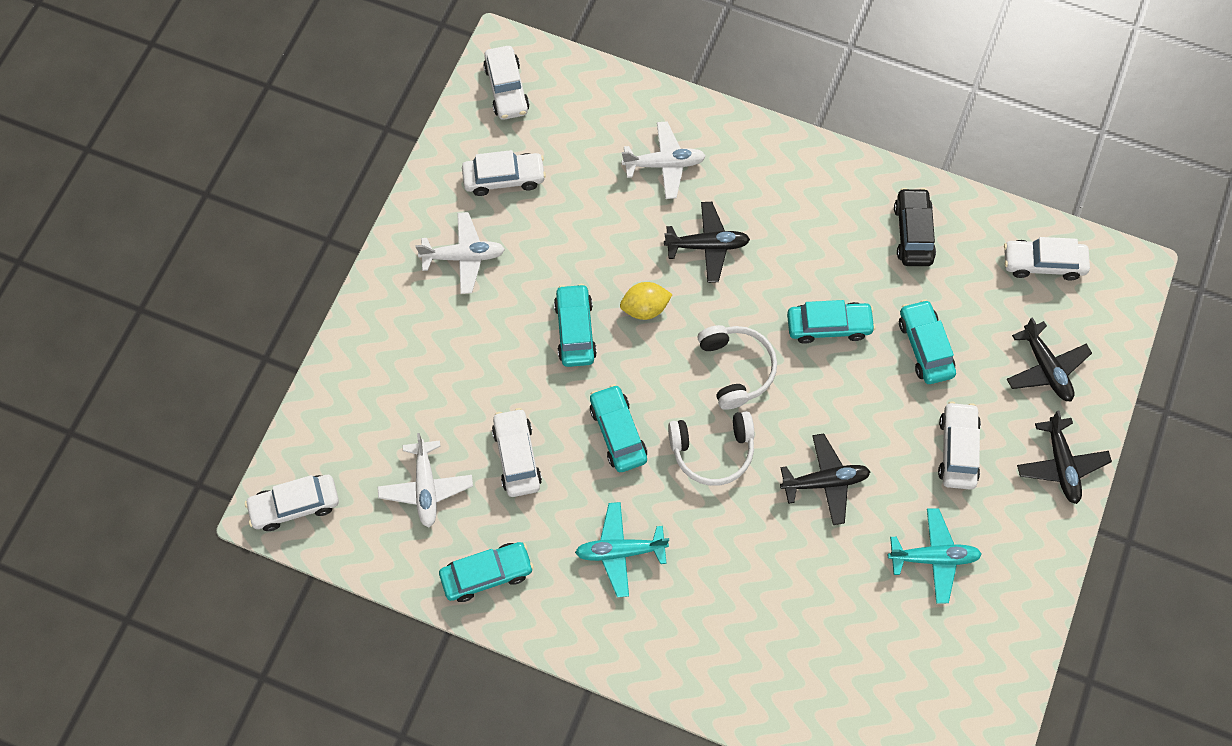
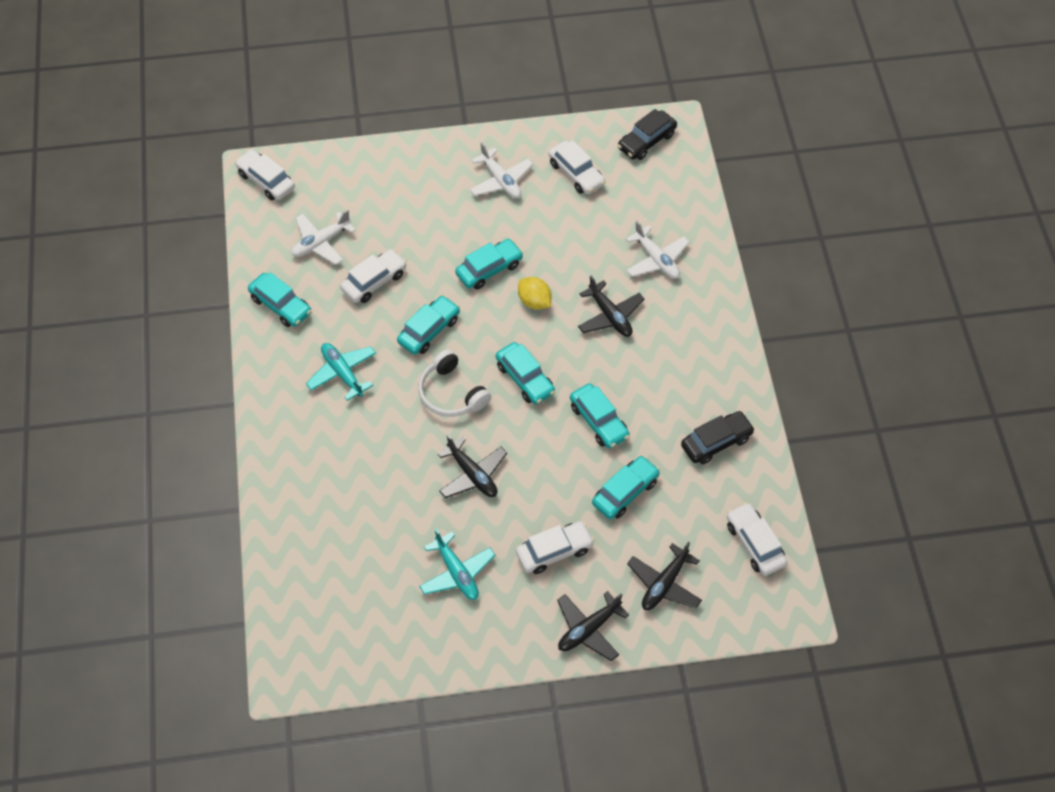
camera: 60 degrees right, 10 degrees down
white car [483,46,530,120] -> black car [617,109,677,160]
white headphones [698,325,777,410] -> turquoise car [496,342,555,405]

